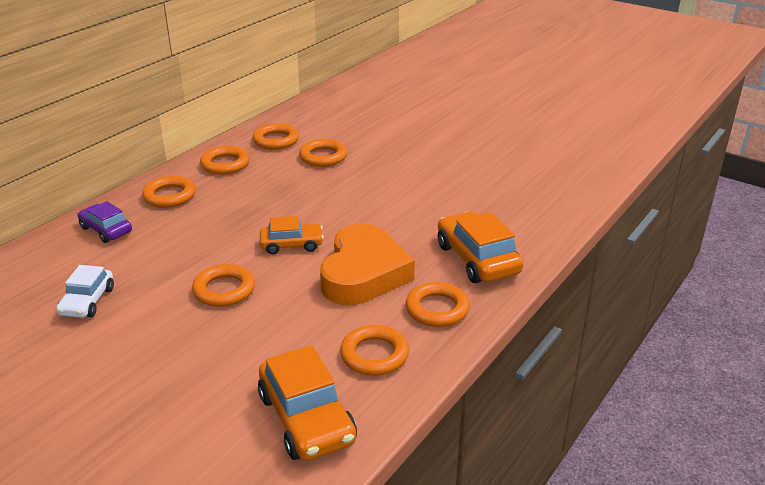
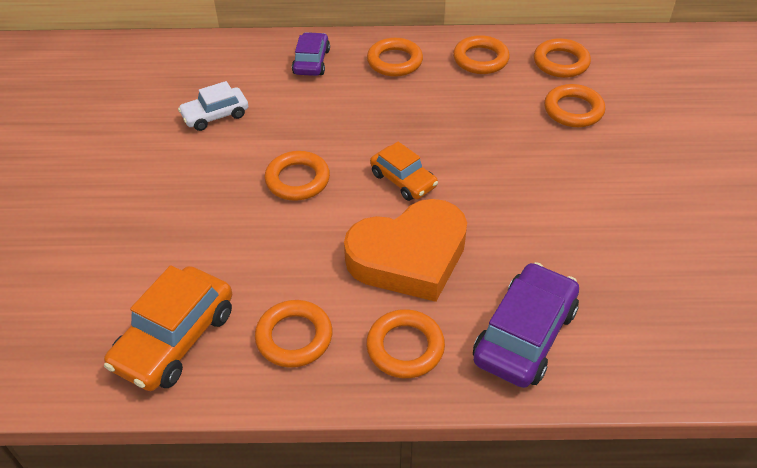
camera: 55 degrees right, 15 degrees up
orange car [438,211,524,283] -> purple car [473,262,579,388]

